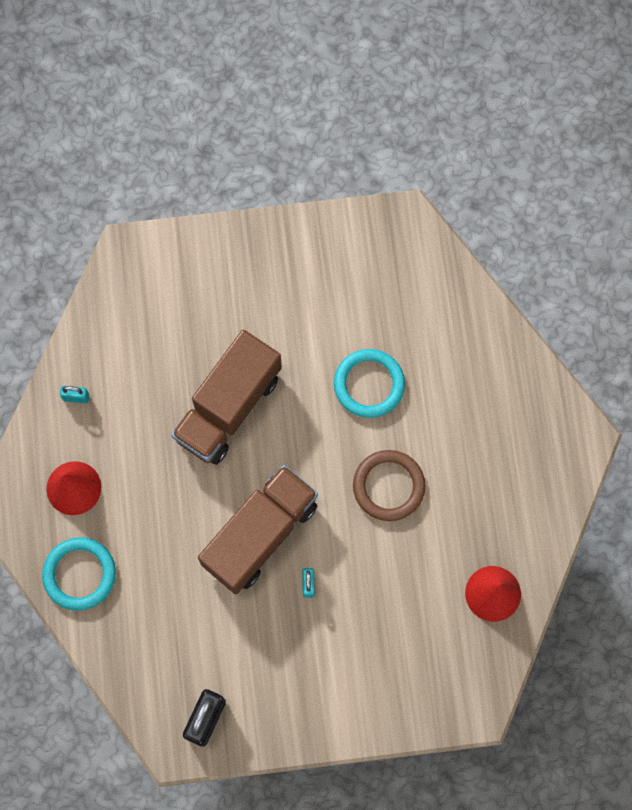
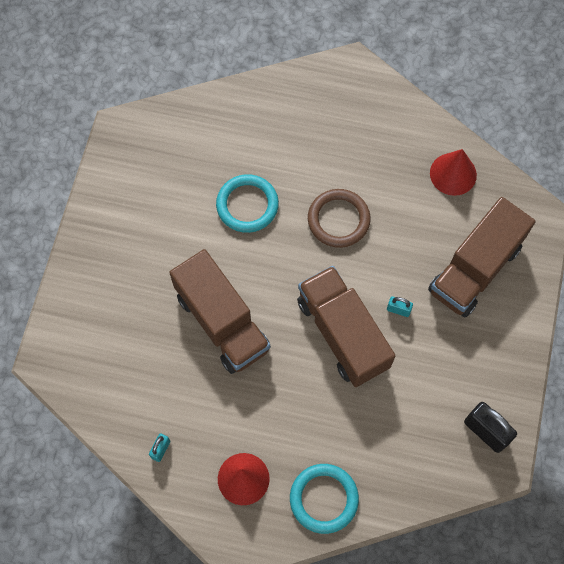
camera: 70 degrees left, 5 degrees down
none -> brown truck [428,197,535,318]

